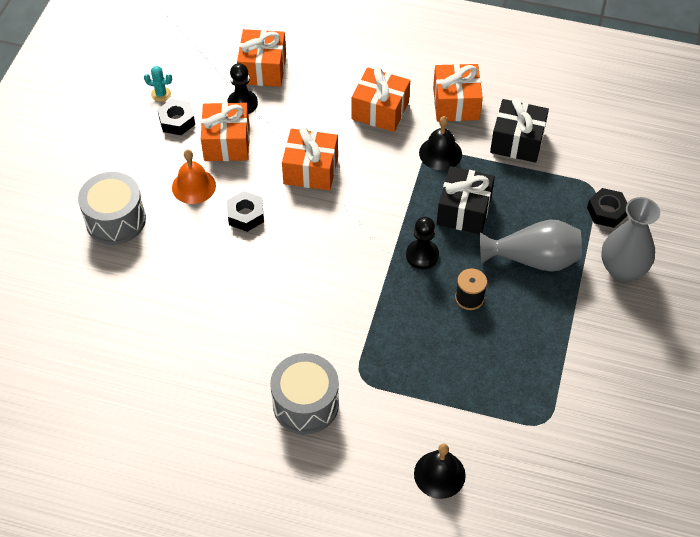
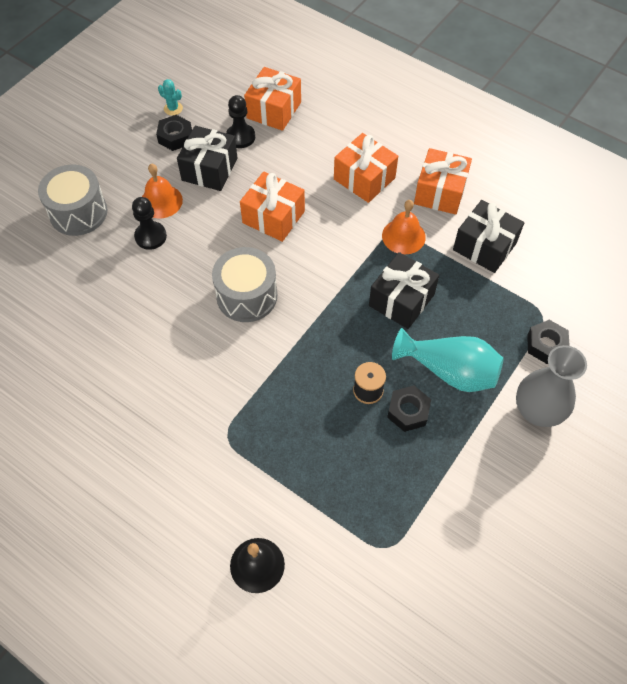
camera: 20 degrees right, 5 degrees up
orange gift [201,102,250,161] -> black gift [177,126,238,191]
black nut [227,191,264,232] -> black nut moved to [387,386,431,432]
grey drum [270,353,339,434] -> grey drum moved to [212,247,277,322]
black pawn [406,217,439,269] -> black pawn moved to [132,197,167,250]
black bell [419,116,462,170] -> orange bell [382,200,426,254]
grey vase [480,219,582,272] -> turquoise vase [392,328,504,392]

